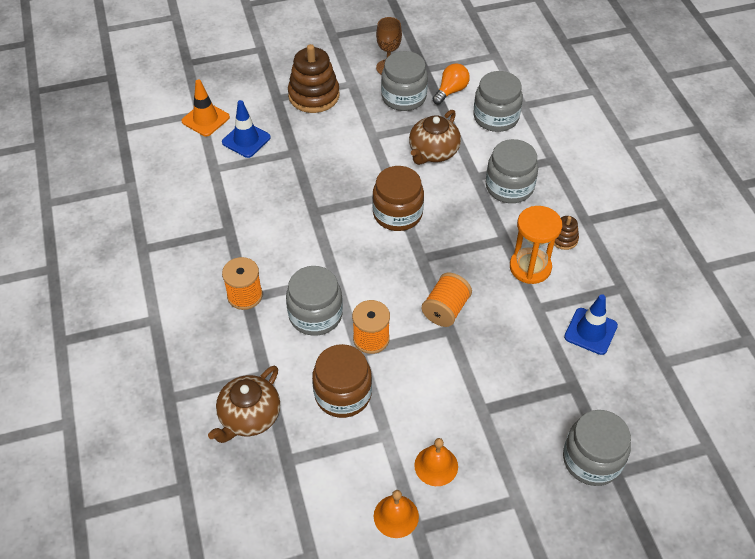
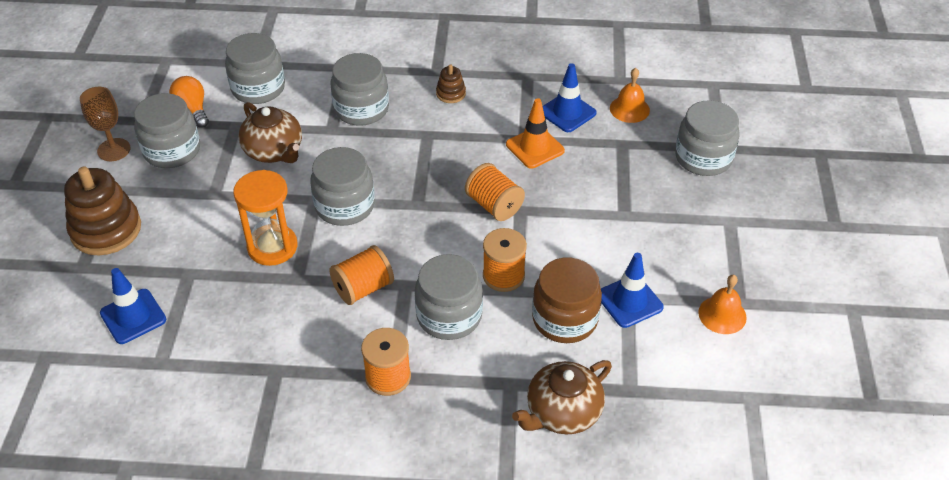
camera: 70 degrees left, 5 degrees down
orange traffic cone [181,79,230,136] -> orange traffic cone moved to [506,98,565,169]
brown teapot [208,366,280,443] -> brown teapot turned 90 degrees clockwise [512,360,612,434]
brown jar [372,166,424,231] -> grey jar [310,147,375,226]
orange bell [414,438,458,486] -> orange bell moved to [610,68,650,123]
orange hourglass [510,206,562,284] -> orange hourglass moved to [233,170,297,266]
none -> orange spool [329,245,394,305]
none -> blue traffic cone [601,253,664,328]

